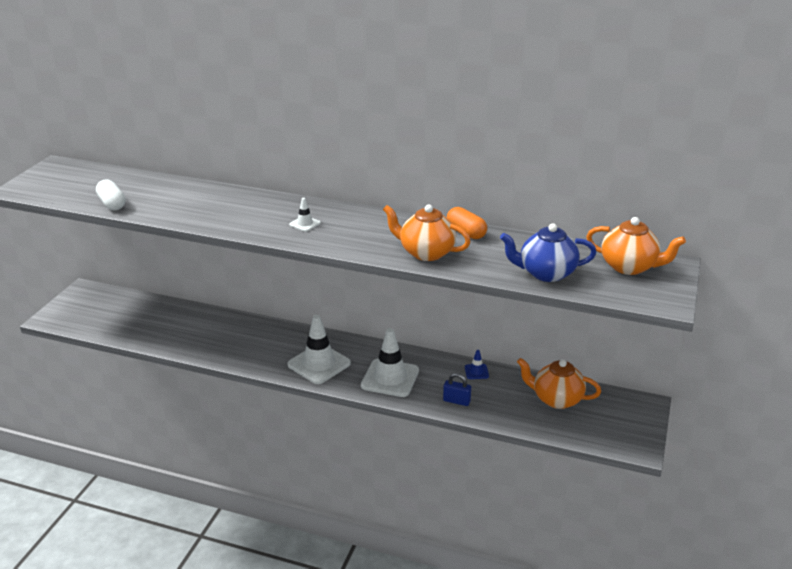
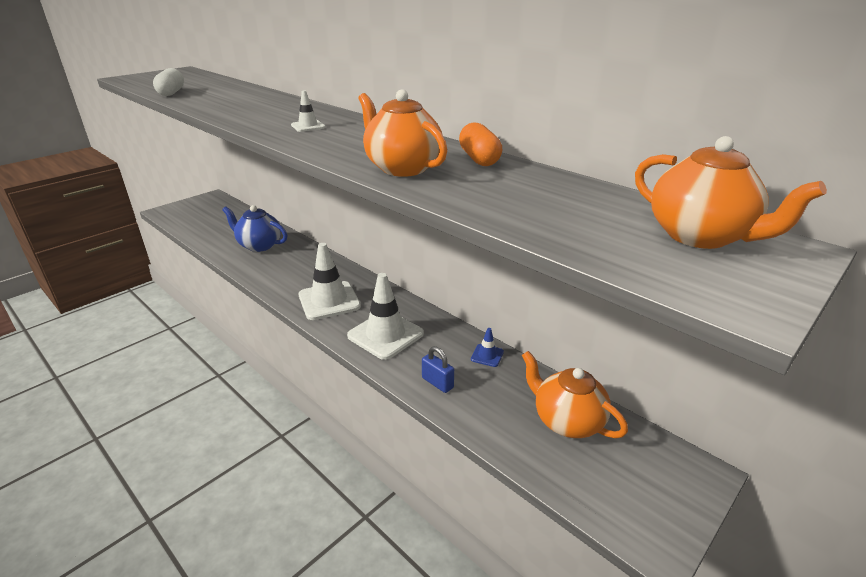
camera: 25 degrees right, 0 degrees up
blue teapot [500,223,596,282] -> blue teapot moved to [222,205,287,252]

